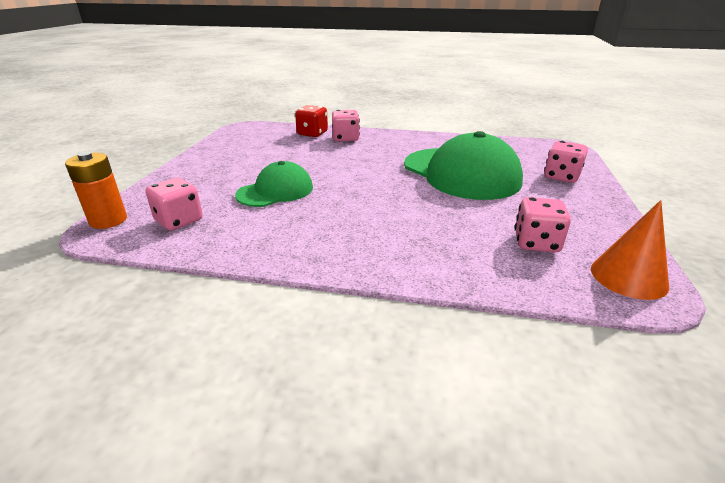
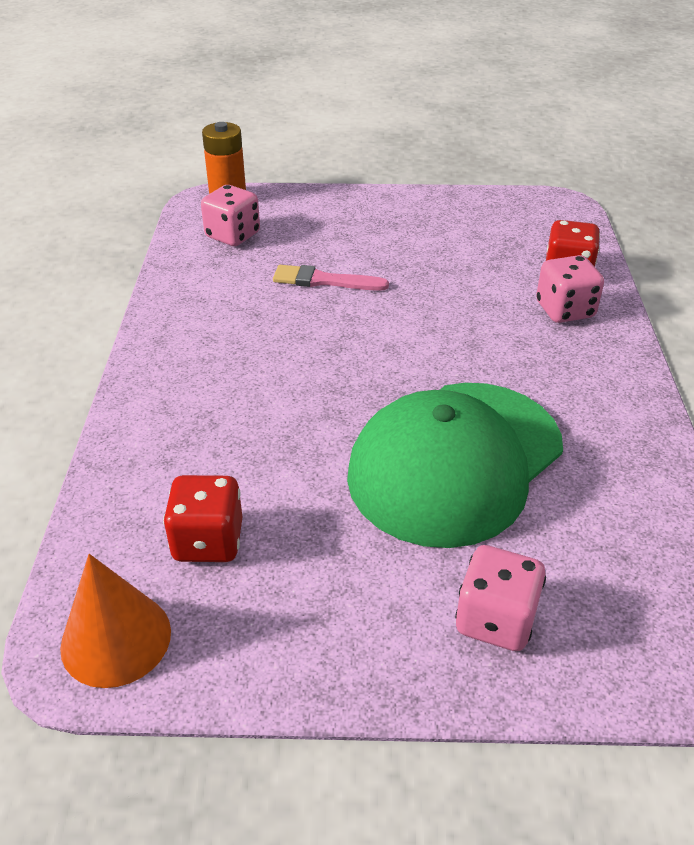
camera: 80 degrees right, 10 degrees up
green cap [235,161,313,207] -> pink brush [273,265,389,291]
pink dice [515,197,571,253] -> red dice [163,475,242,562]

